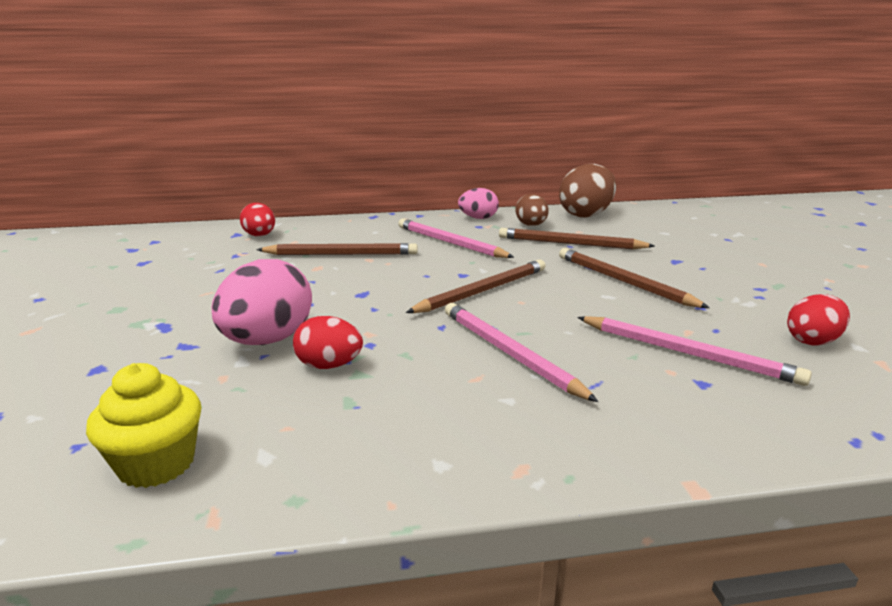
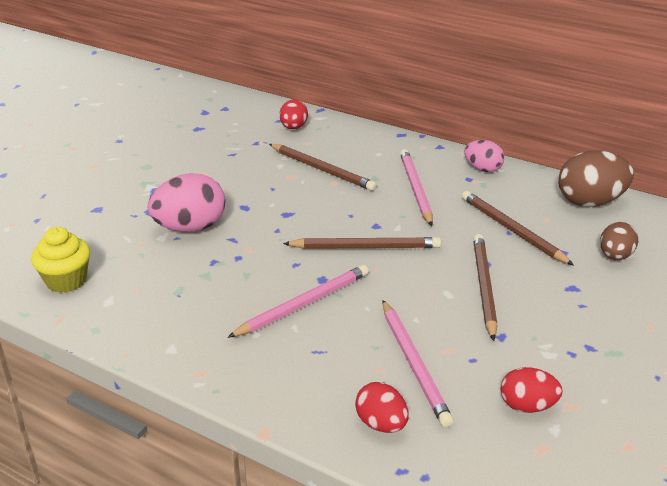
camera: 40 degrees right, 10 degrees up
red egg [293,316,363,369] -> red egg moved to [355,382,409,433]
pink pencil [445,303,599,402] -> pink pencil turned 45 degrees clockwise [227,265,369,338]
brown egg [515,194,549,226] -> brown egg moved to [600,222,638,260]

